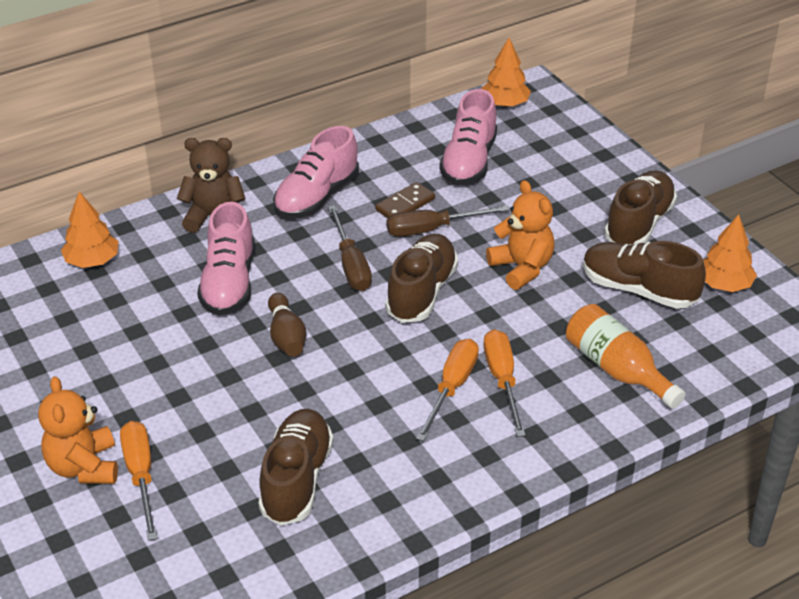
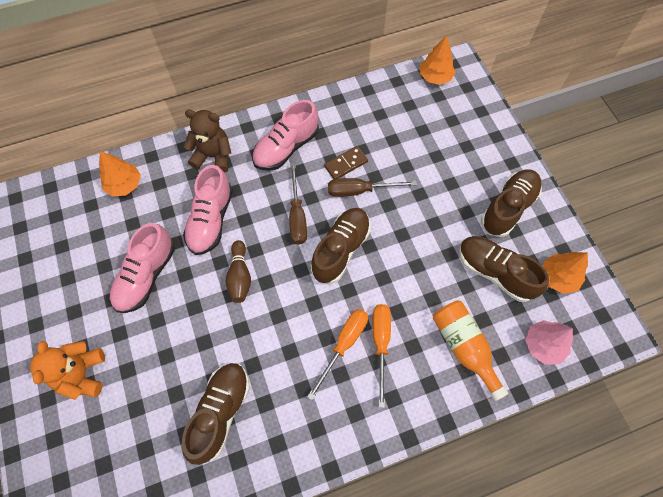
camera: 10 degrees right, 25 degrees up
orange screwdriver [120,421,157,541] -> none
pink shoe [439,89,497,185] -> pink shoe moved to [109,223,175,313]
orange teddy bear [486,180,555,290] -> none
none -> pink tree [525,320,573,365]

